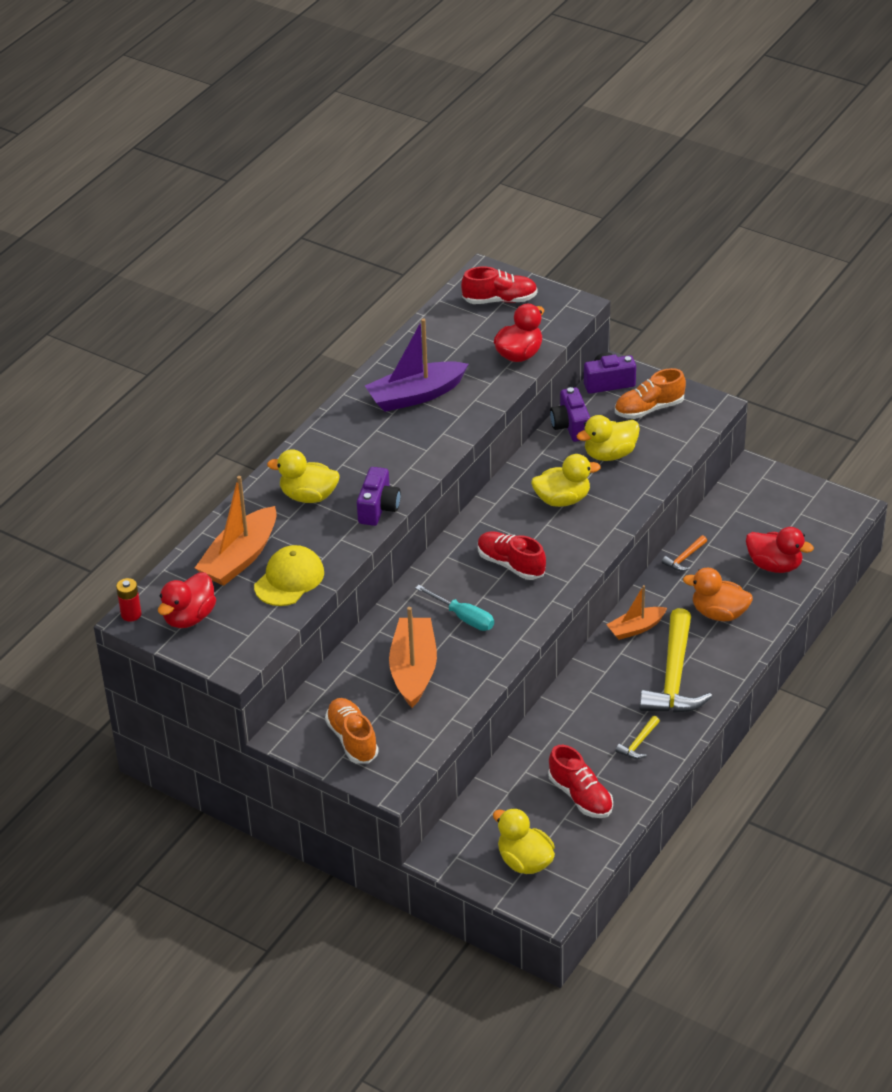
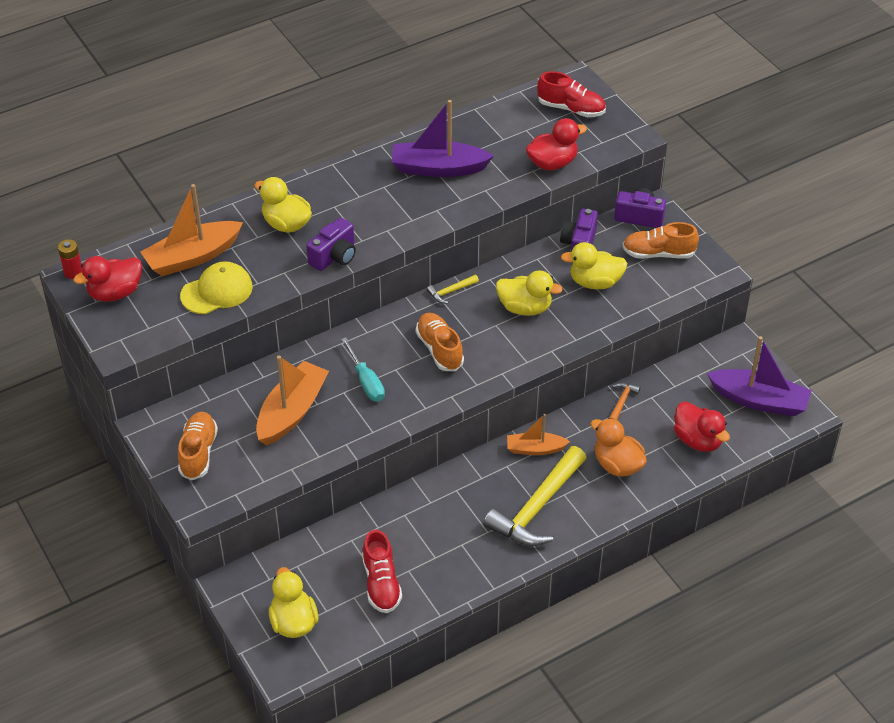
camera: 25 degrees right, 5 degrees up
red shoe [478,531,546,580] -> orange shoe [416,313,464,371]
yellow hammer [616,716,660,759] -> yellow hammer moved to [427,275,479,304]
orange hammer [662,535,707,571] -> orange hammer turned 135 degrees clockwise [609,382,641,420]
none -> purple boat [707,336,812,416]

